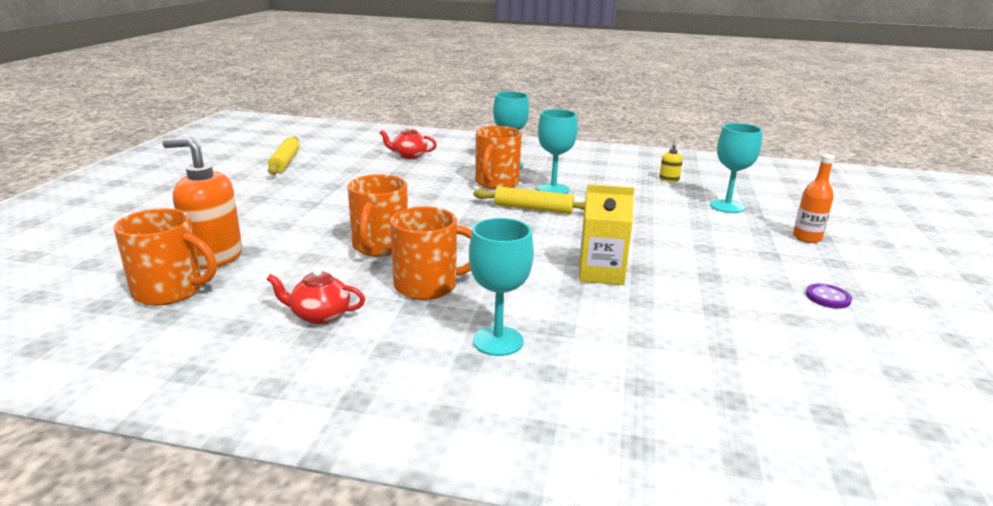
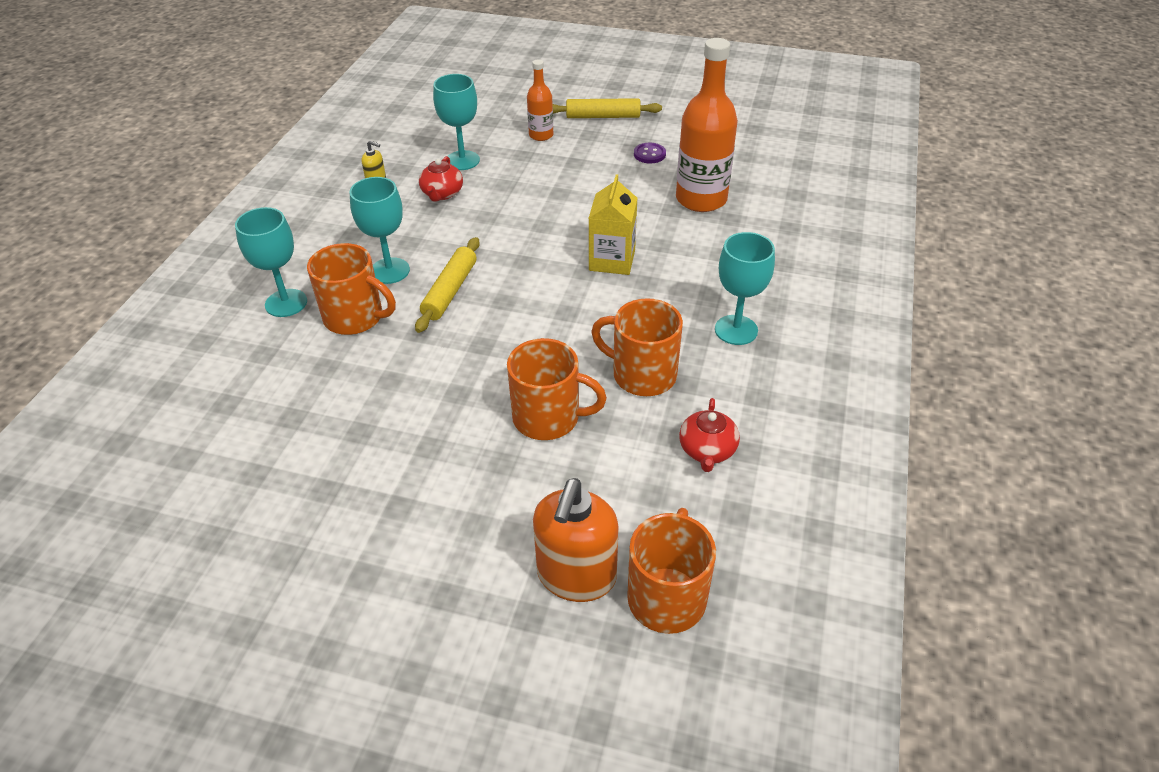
camera: 85 degrees left, 20 degrees up
yellow rolling pin [268,137,300,175] -> yellow rolling pin moved to [552,98,662,118]
red teapot [380,126,437,159] -> red teapot moved to [419,156,463,202]
orange mug [390,206,472,300] -> orange mug turned 60 degrees counterclockwise [591,298,683,396]
none -> orange bottle [676,38,738,212]

